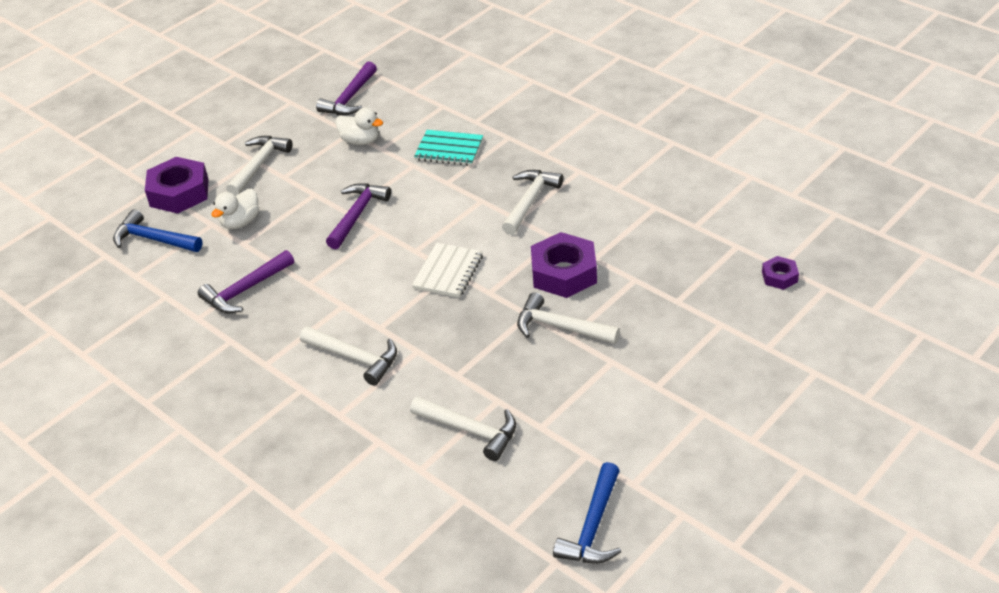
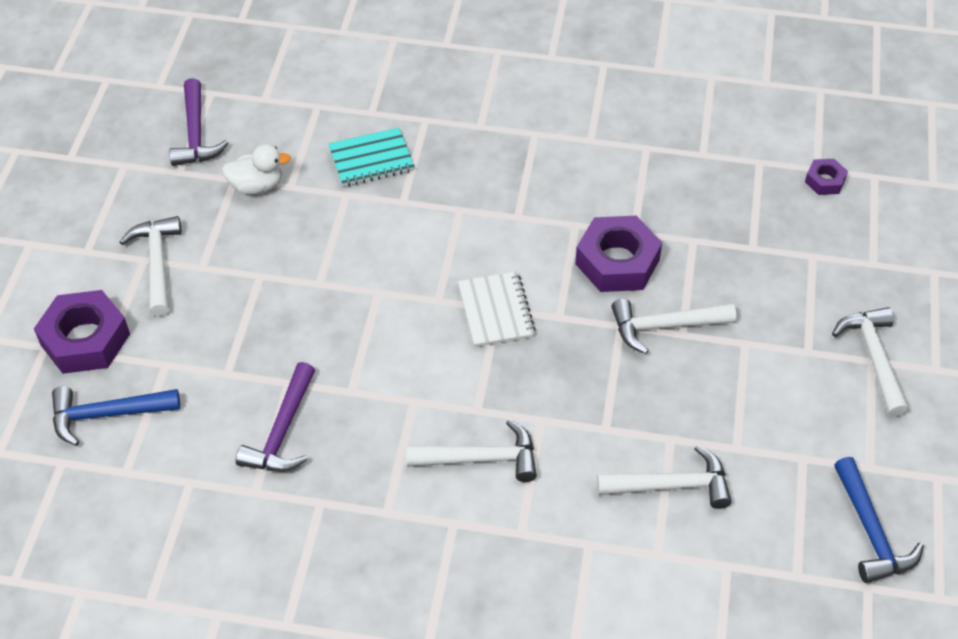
camera: 35 degrees left, 10 degrees up
white duck [211,189,259,229] -> none
purple hammer [326,183,391,249] -> none
white hammer [502,170,563,235] -> white hammer moved to [832,307,909,417]

